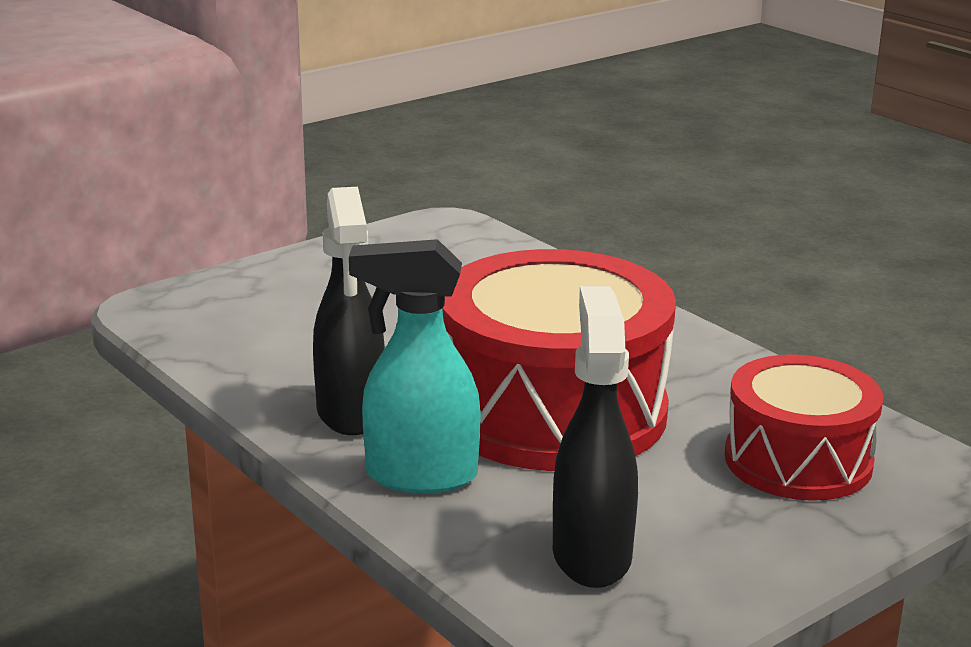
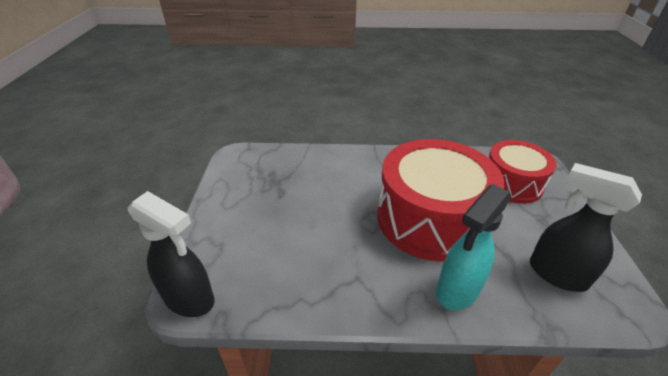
camera: 50 degrees left, 15 degrees up
black spray bottle [313,187,385,435] -> black spray bottle moved to [128,191,214,317]

